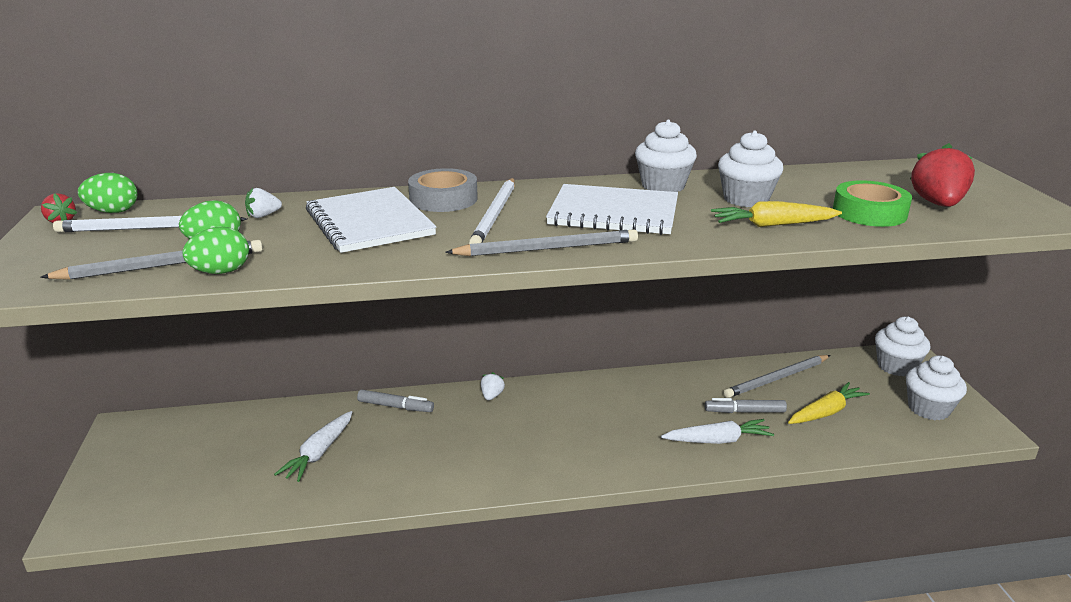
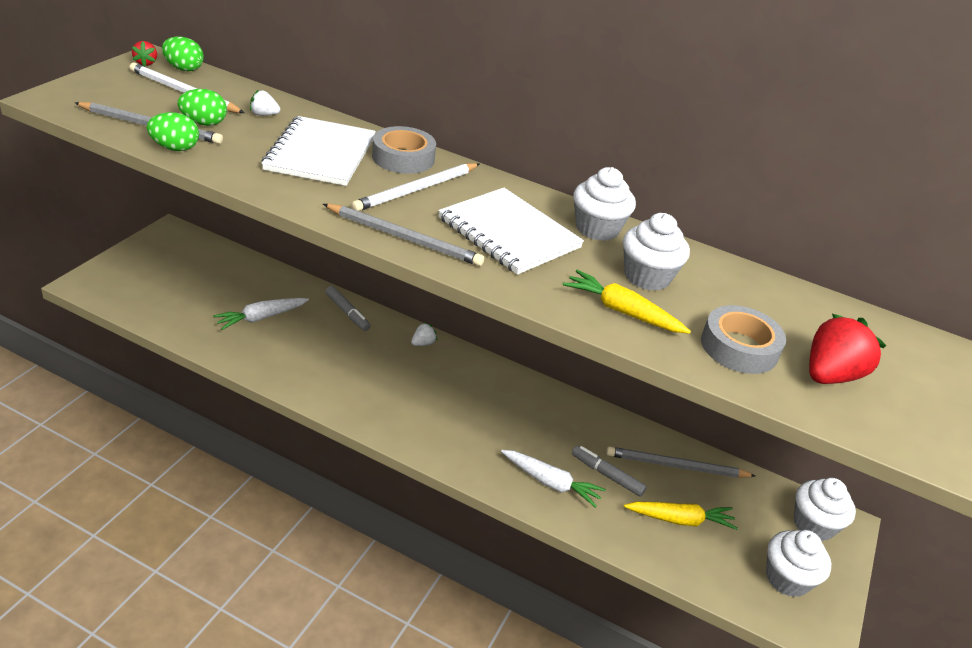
camera: 30 degrees right, 10 degrees up
green tape [833,180,912,227] -> grey tape [701,305,786,374]

